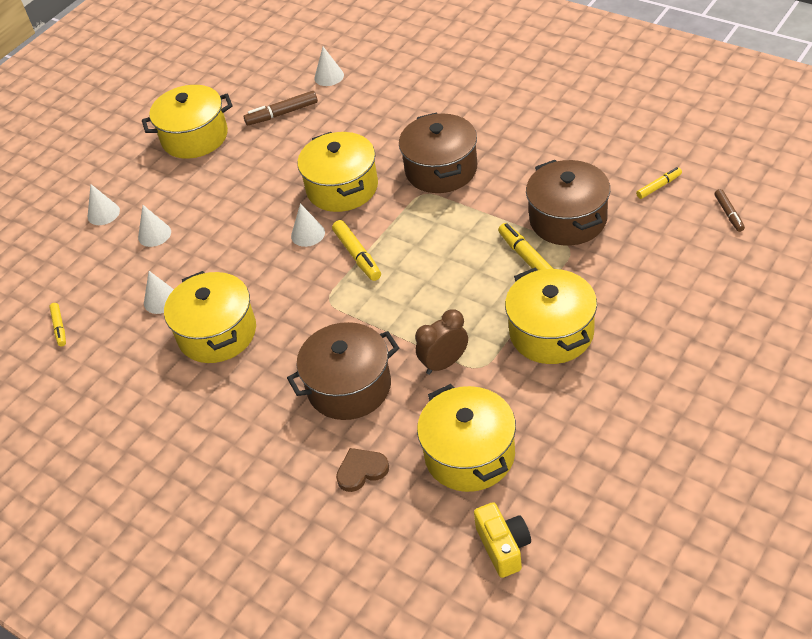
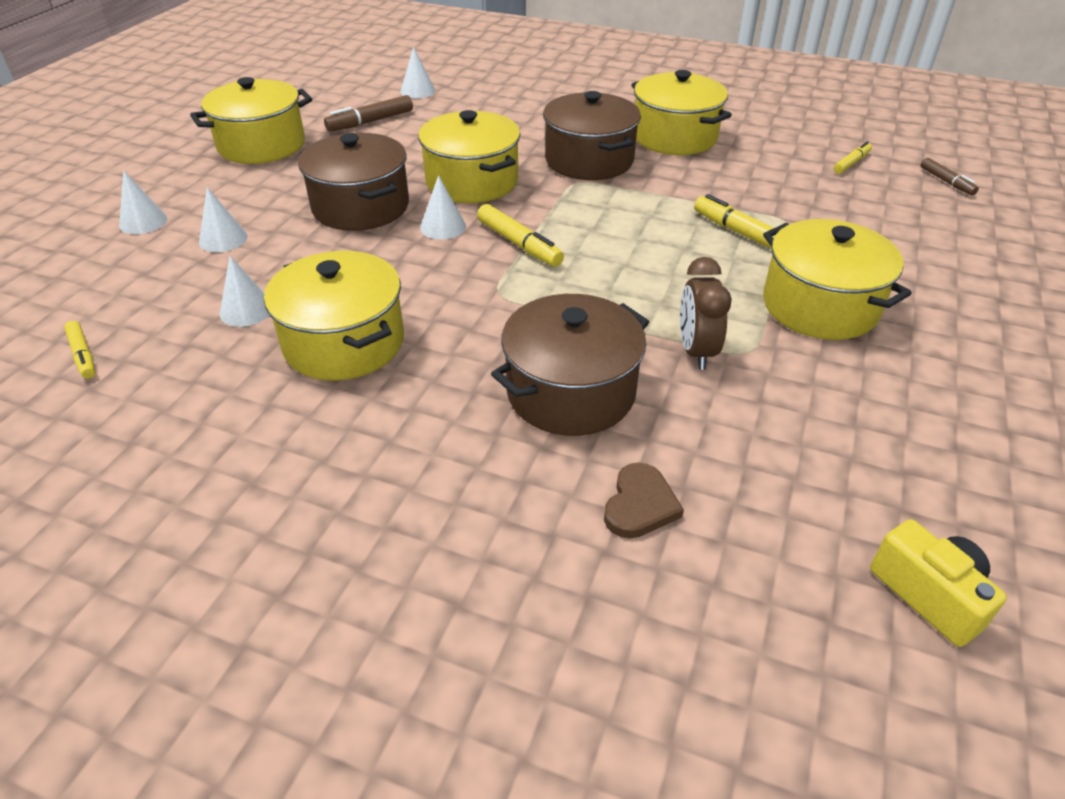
camera: 20 degrees left, 5 degrees down
brown heart [336,448,389,492] -> brown heart turned 150 degrees clockwise [604,463,684,539]
brown clock [415,309,468,374] -> brown clock turned 45 degrees counterclockwise [680,257,732,370]
yellow pot [417,384,516,492] -> yellow pot moved to [631,70,732,155]
brown pot [526,160,610,245] -> brown pot moved to [298,133,409,231]

